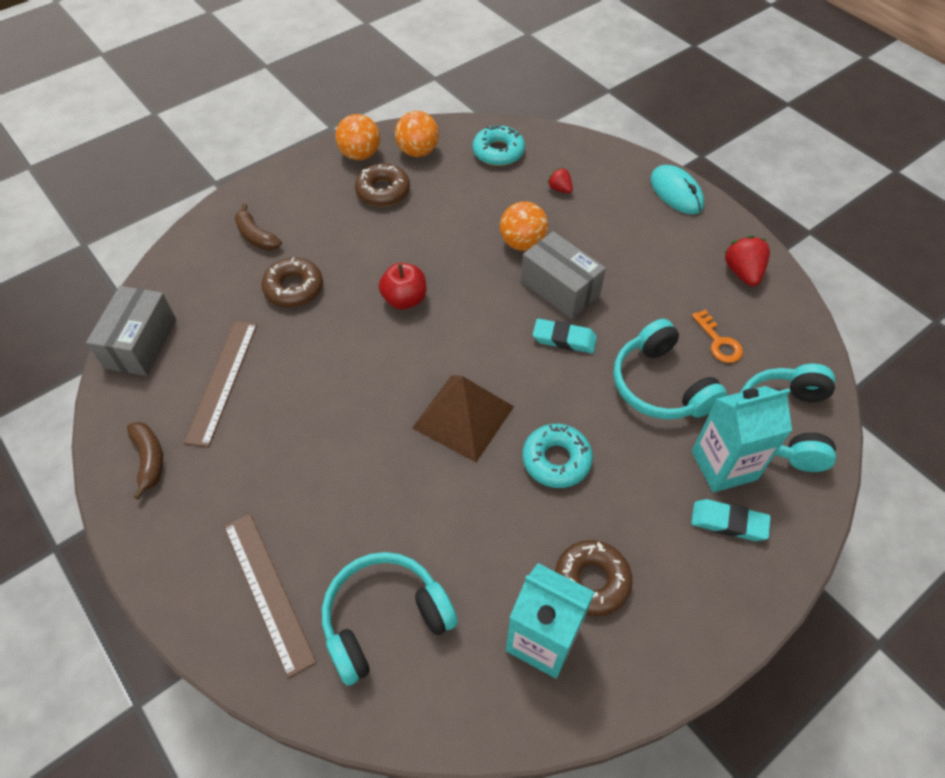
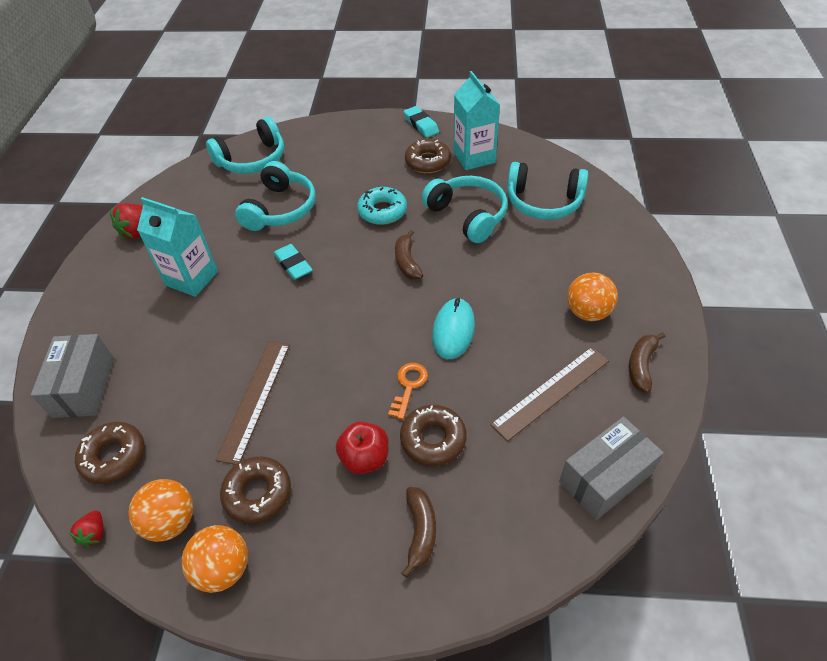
camera: 135 degrees left, 5 degrees down
brown ruler [224,513,317,678] -> brown ruler moved to [216,341,290,465]
red apple [379,263,426,309] -> red apple moved to [336,421,389,474]
brown pyramid [412,375,514,462] -> brown banana [395,230,423,280]
turquoise donut [472,124,525,166] -> brown donut [75,422,144,484]
orange ball [500,201,548,251] -> orange ball moved to [567,272,618,321]
grey box [521,231,606,319] -> grey box moved to [31,334,114,418]
red strawberry [547,168,573,193] -> red strawberry moved to [69,511,104,547]
turquoise mouse [650,165,704,214] -> turquoise mouse moved to [432,298,475,359]
turquoise eraser [691,499,771,541] -> turquoise eraser moved to [404,106,439,138]
orange key [692,310,743,363] -> orange key moved to [388,363,428,420]
turquoise carton [692,386,792,493] -> turquoise carton moved to [137,197,218,297]
none -> turquoise headphones [422,176,508,243]

